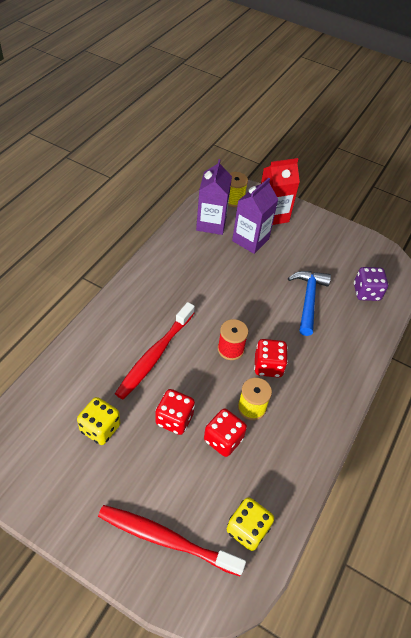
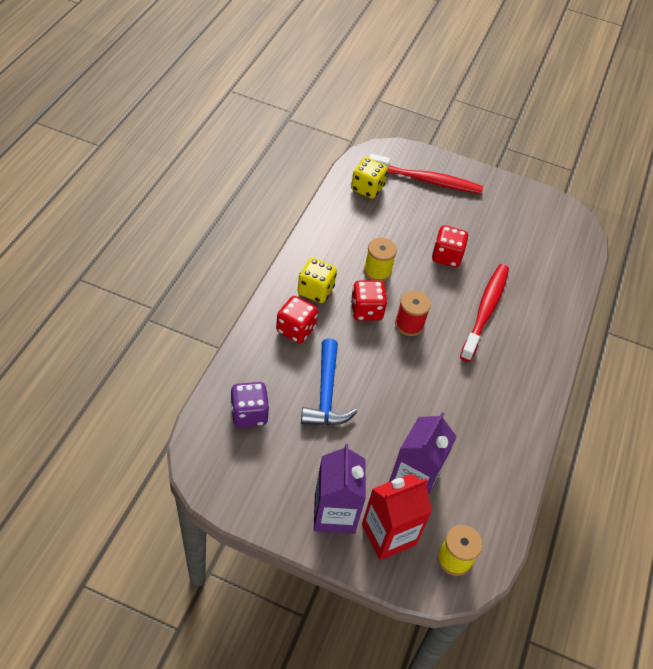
camera: 170 degrees right, 0 degrees up
yellow dice [77,397,120,445] -> yellow dice moved to [297,258,337,303]
purple carton [196,159,232,235] -> purple carton moved to [314,444,366,534]
red dice [204,409,247,457] -> red dice moved to [276,296,318,343]

